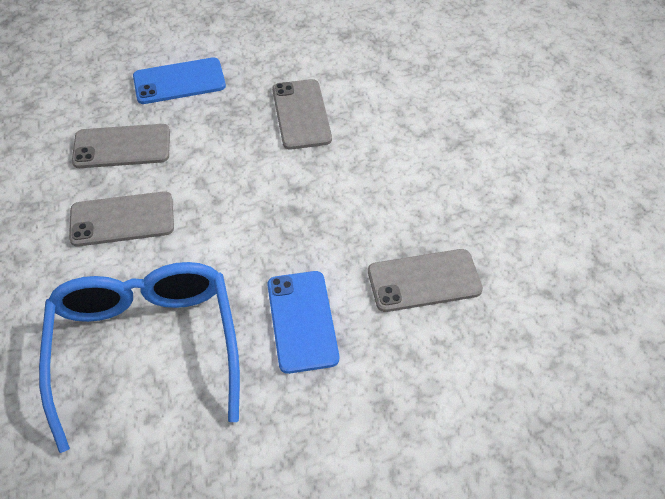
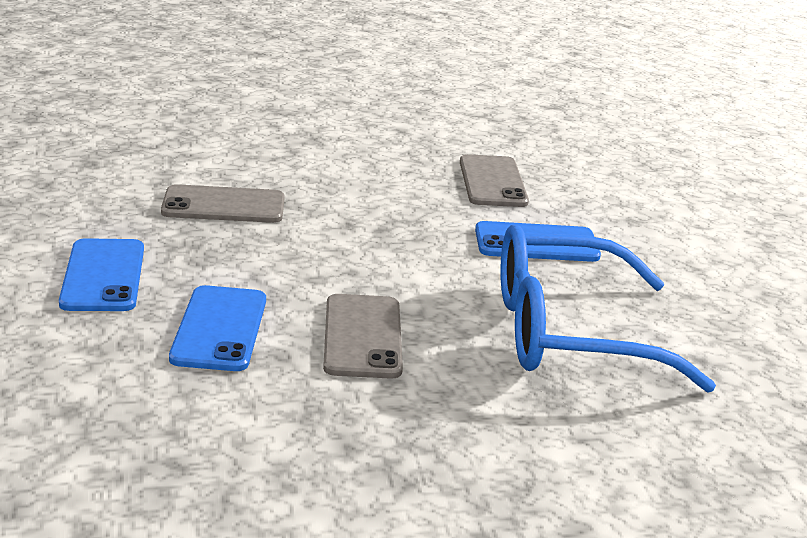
camera: 85 degrees left, 25 degrees down
grey phone [72,124,170,168] -> blue phone [169,285,266,371]

